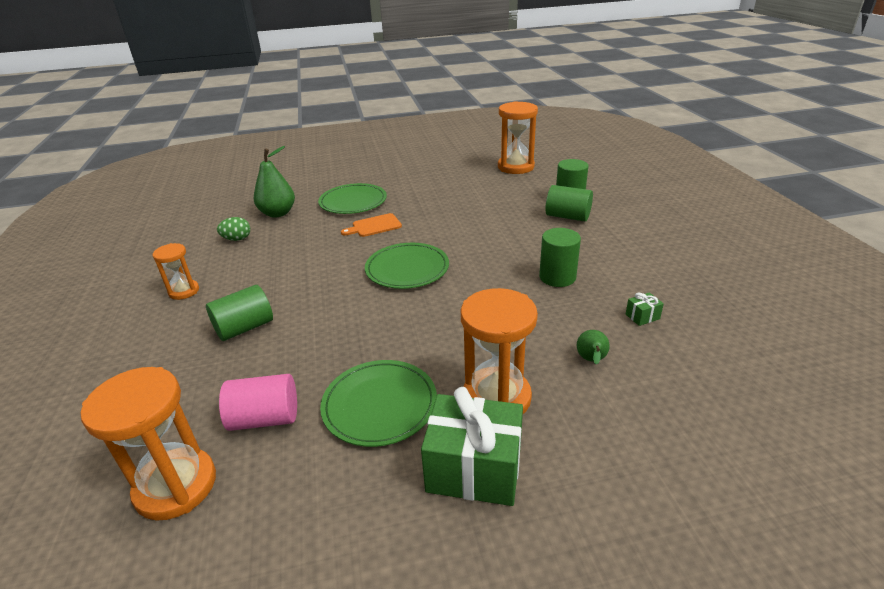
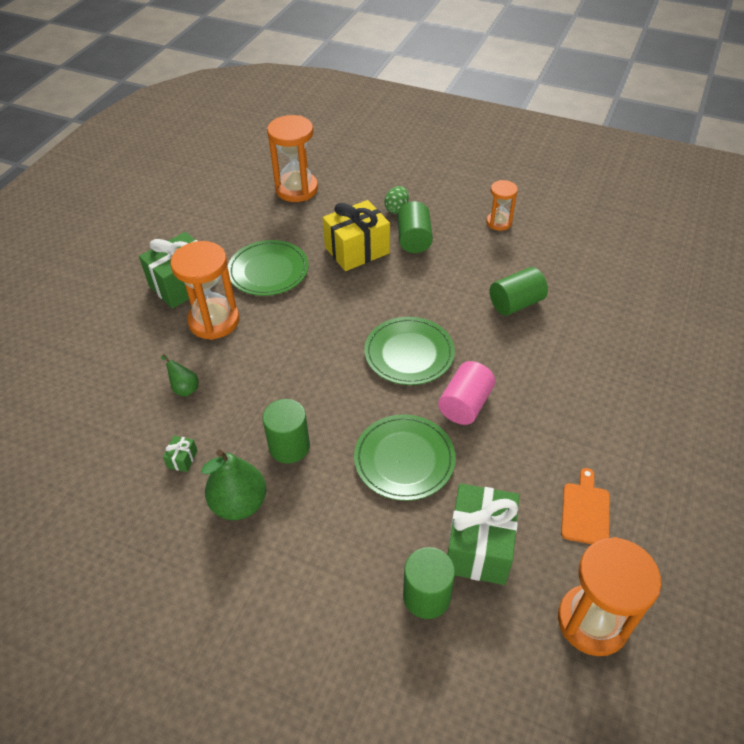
camera: 125 degrees right, 15 degrees up
green egg [217,217,250,241] -> green egg moved to [384,186,409,214]
pink cylinder [219,374,297,431] -> pink cylinder moved to [438,361,495,425]
green pear [254,146,295,218] -> green pear moved to [201,450,266,520]
green plate [318,183,387,214] -> green plate moved to [354,414,456,501]
orange cutting board [341,213,402,237] -> orange cutting board moved to [561,468,610,544]
green cylinder [545,185,593,221] -> green cylinder moved to [490,267,548,316]
none -> yellow gift [323,200,390,271]
none -> green gift [448,483,520,585]

